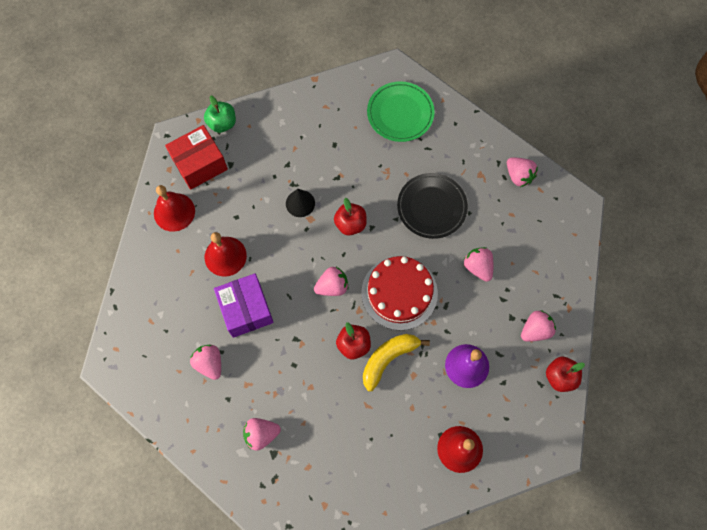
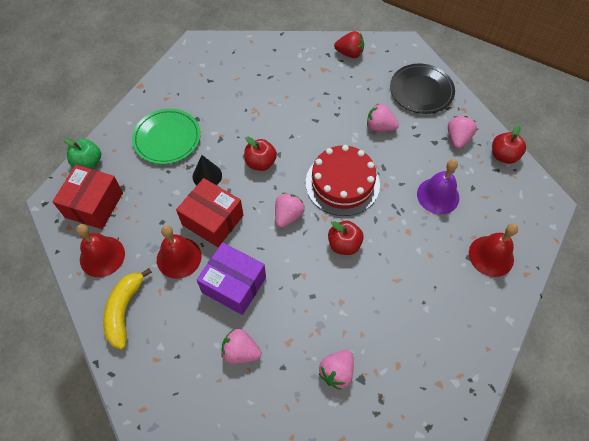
camera: 40 degrees left, 10 degrees down
yellow banana [363,334,430,391] -> yellow banana moved to [103,268,152,350]
green plate [367,81,435,142] -> green plate moved to [132,109,201,164]
black plate [397,173,468,239] -> black plate moved to [390,63,455,114]
pink strawberry [507,157,538,187] -> red strawberry [334,31,364,58]
none -> red box [176,178,244,247]

